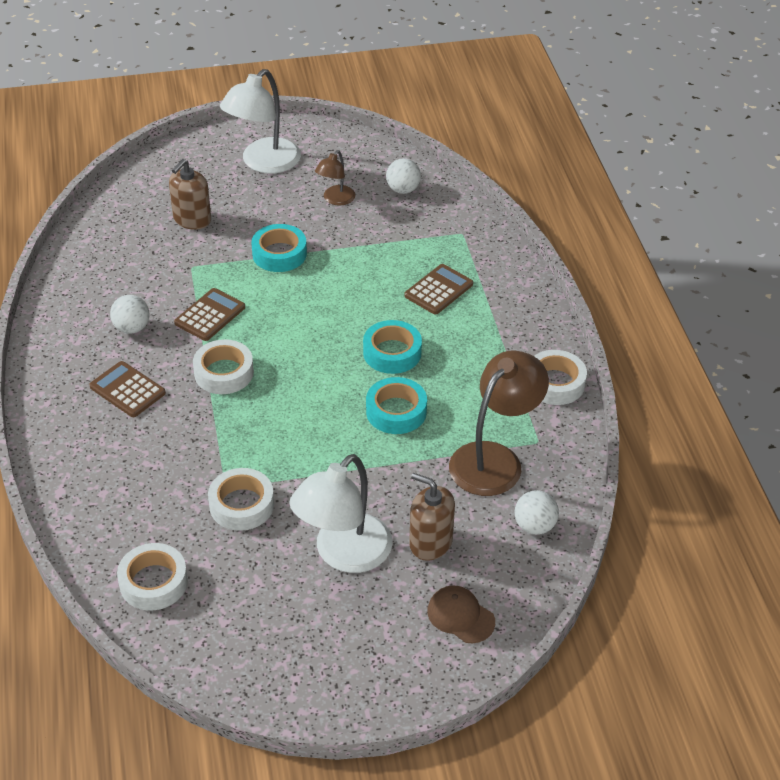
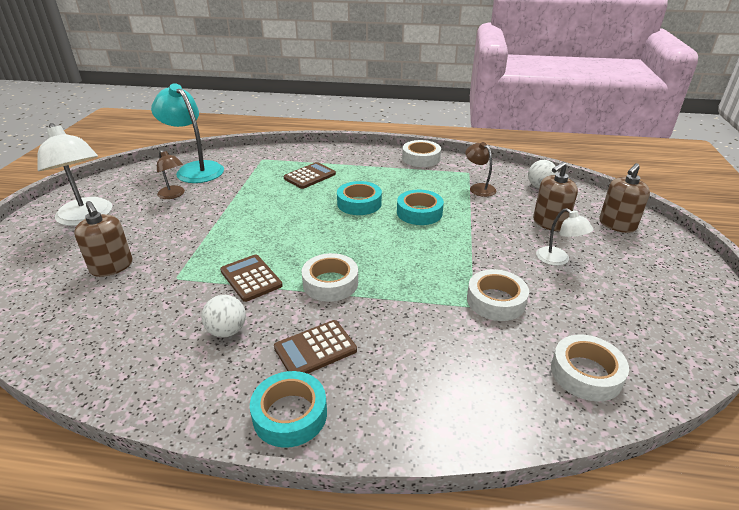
camera: 70 degrees left, 10 degrees down
turquoise tape [251,224,307,272] -> turquoise tape moved to [250,371,327,448]
white lamp [289,454,392,573] -> white lamp [536,208,593,266], size x0.53
white ball [386,158,421,194] -> turquoise lamp [151,83,224,183]
brown calculator [404,264,473,315] -> brown calculator turned 75 degrees clockwise [284,162,336,189]
brown cap [427,586,495,643] -> brown soap dispenser [599,163,650,233]
brown lamp [449,350,549,496] -> brown lamp [465,142,496,197], size x0.53

